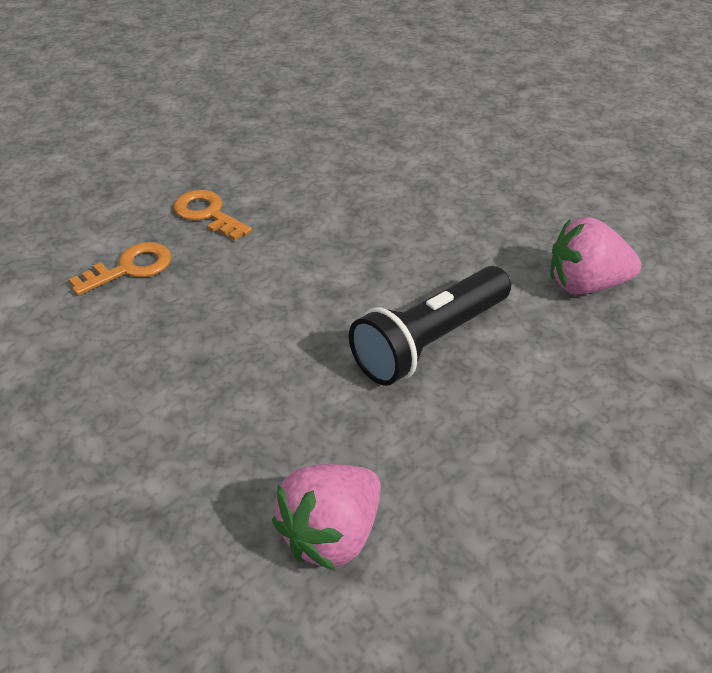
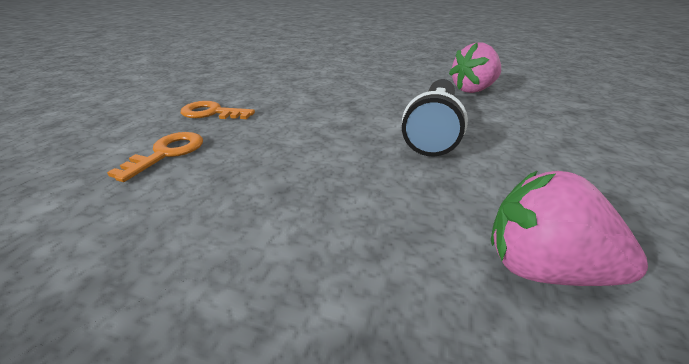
camera: 30 degrees left, 10 degrees down
pink strawberry [272,464,381,571] -> pink strawberry turned 105 degrees clockwise [491,170,648,286]

